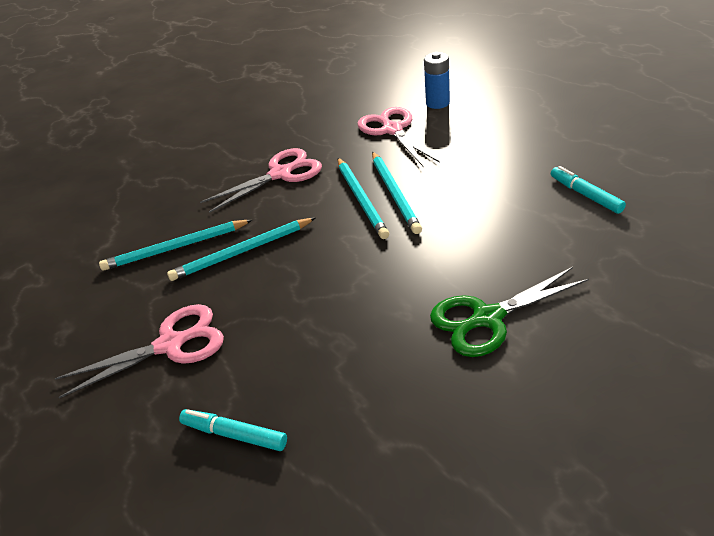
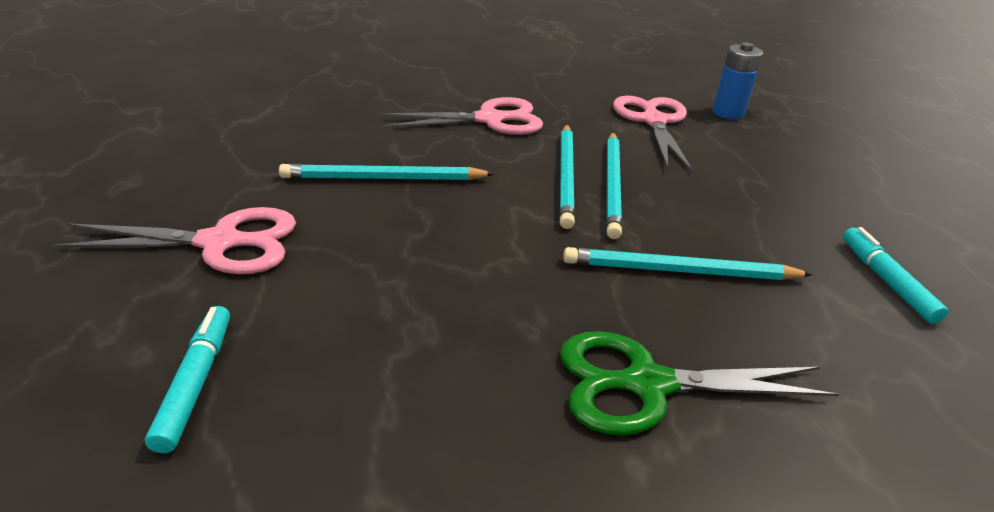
camera: 15 degrees right, 5 degrees down
turquoise pencil [99,220,252,271] -> turquoise pencil moved to [563,247,813,280]
turquoise marker [179,409,287,451] -> turquoise marker turned 45 degrees clockwise [145,306,230,453]

